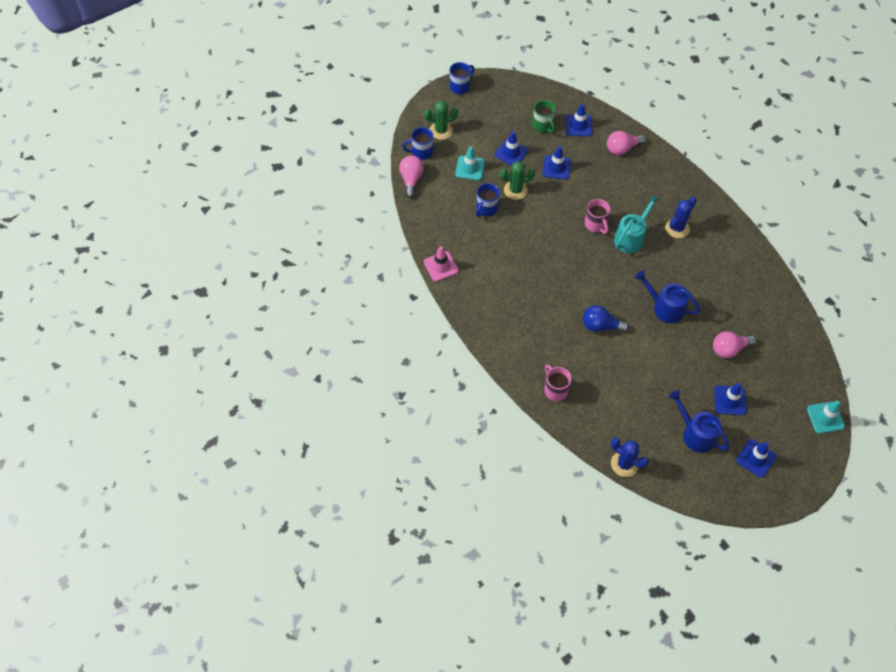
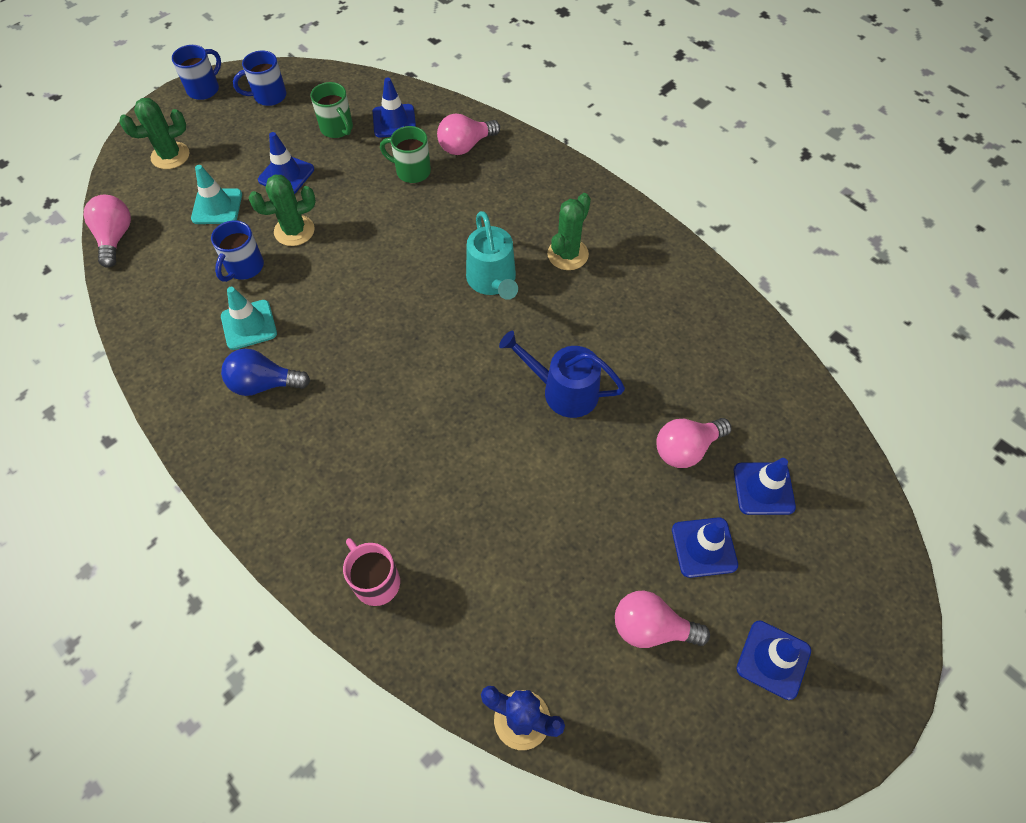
camera: 10 degrees left, 0 degrees up
blue mug [402,127,433,160] -> blue mug moved to [233,50,286,106]
pink traffic cone [424,246,459,281] -> none
blue traffic cone [542,146,571,180] -> blue traffic cone moved to [734,458,796,515]
blue light bulb [583,305,629,332] -> blue light bulb moved to [221,349,310,396]
pink mug [585,199,610,234] -> none
turquoise watering can [614,195,660,253] -> turquoise watering can turned 135 degrees clockwise [466,211,518,300]
blue cactus [665,196,697,238] -> green cactus [547,193,591,270]
blue watering can [669,390,729,453] -> pink light bulb [615,590,710,648]
turquoise traffic cone [807,401,845,434] -> turquoise traffic cone moved to [221,287,277,350]
none -> green mug [380,126,431,183]

